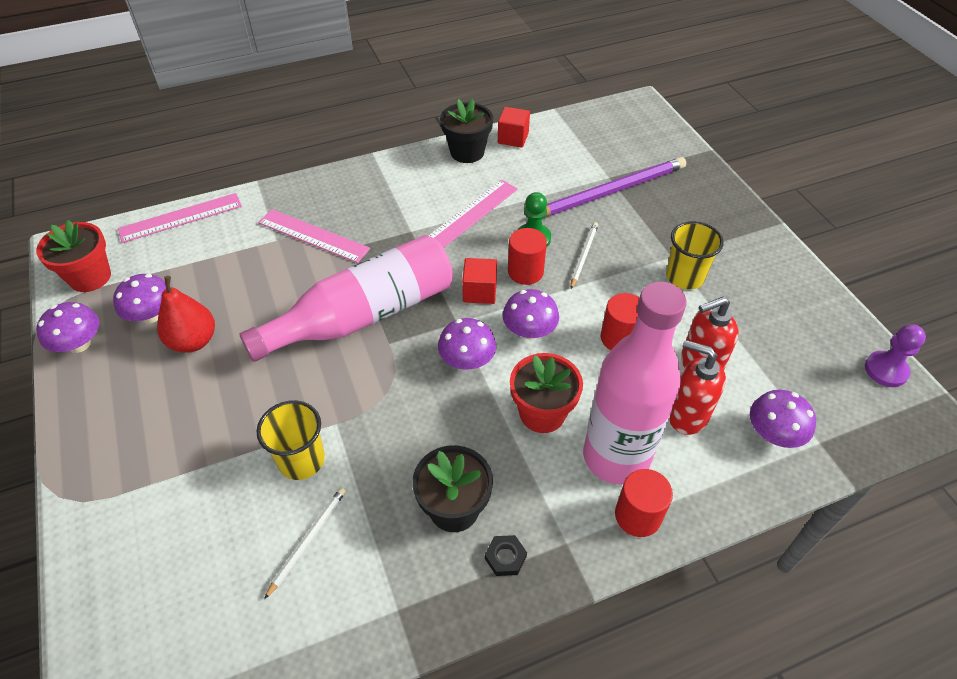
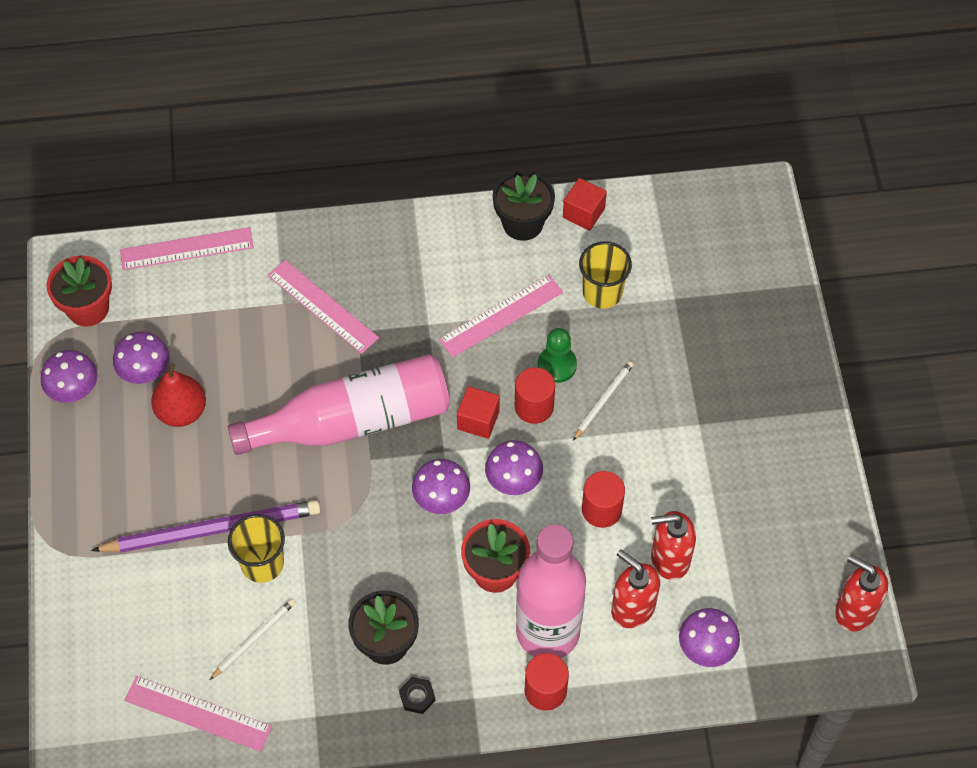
camera: 15 degrees right, 10 degrees up
purple pencil [546,157,686,216] -> purple pencil moved to [91,500,321,552]
yellow cup [666,221,724,290] -> yellow cup moved to [579,241,632,309]
purple pawn [865,324,926,387] -> red soap dispenser [835,555,888,631]
none -> pink ruler [124,676,272,752]

